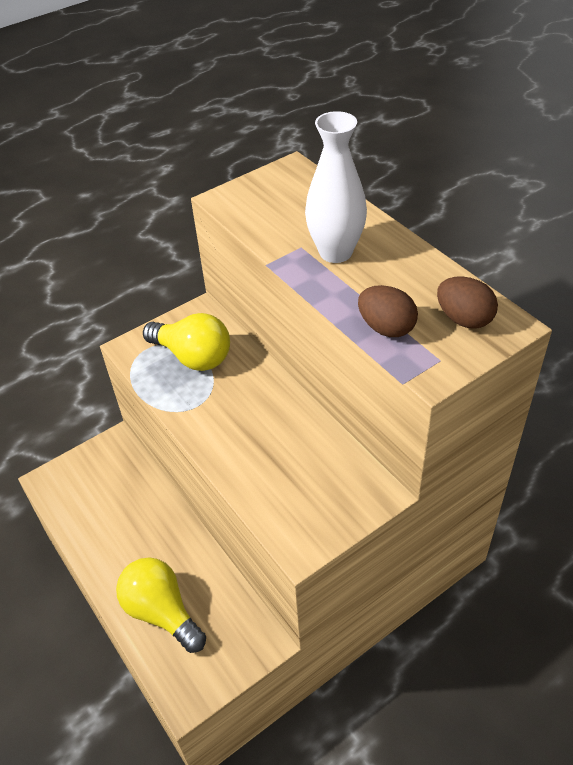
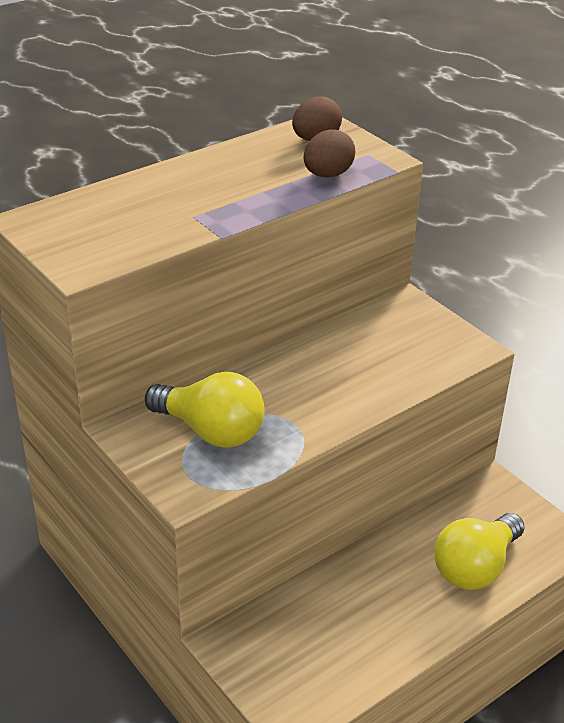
camera: 95 degrees left, 10 degrees down
yellow light bulb [143,313,230,371] -> yellow light bulb turned 90 degrees clockwise [145,372,265,448]
white vase [305,111,367,263] -> none

